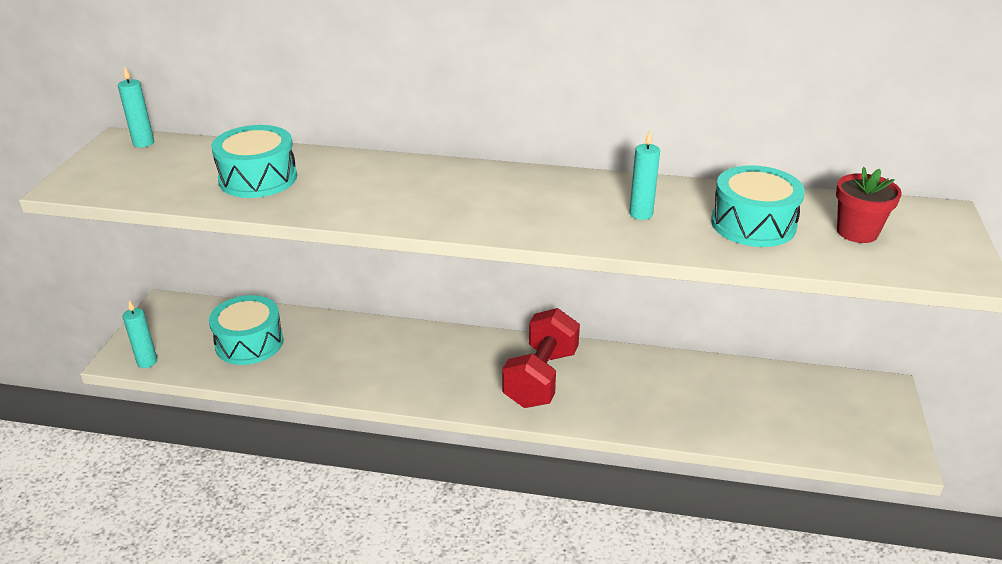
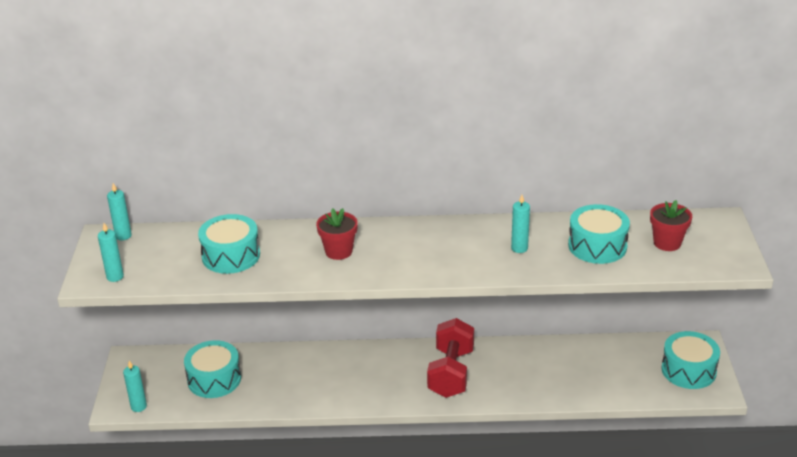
camera: 10 degrees left, 0 degrees up
none -> turquoise candle [98,223,124,282]
none -> red flower pot [316,208,358,260]
none -> turquoise drum [661,331,720,389]

